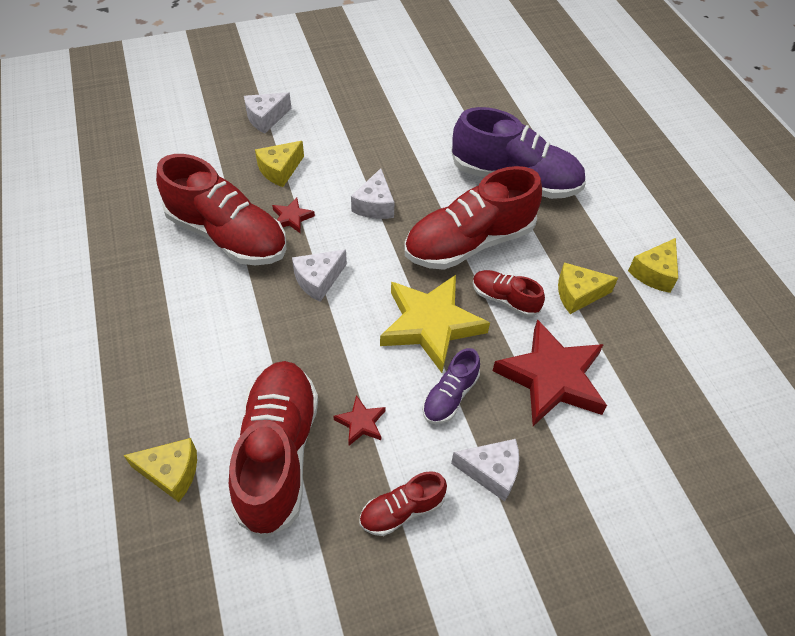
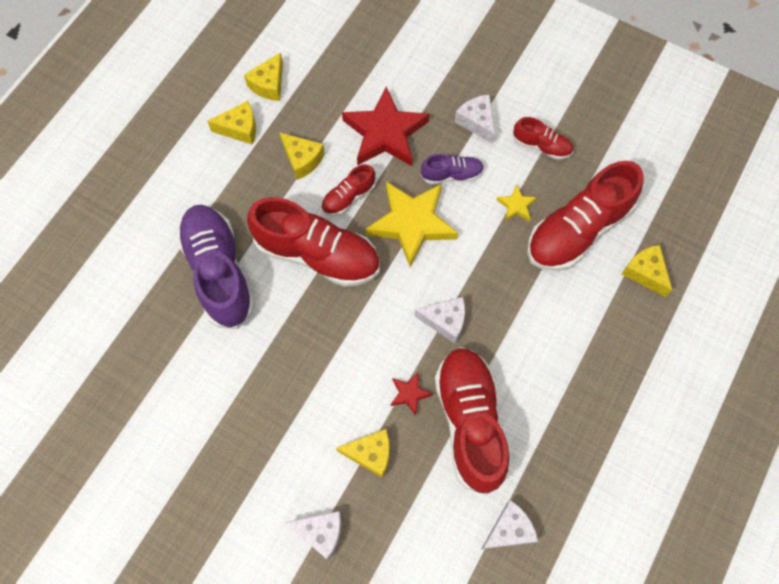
camera: 130 degrees left, 15 degrees up
red star [333,395,385,446] -> yellow star [496,184,537,221]
white cheese [351,168,395,219] -> white cheese moved to [481,500,538,549]
red shoe [473,270,545,317] -> red shoe turned 60 degrees clockwise [321,164,376,216]
none -> yellow cheese [244,52,283,101]

